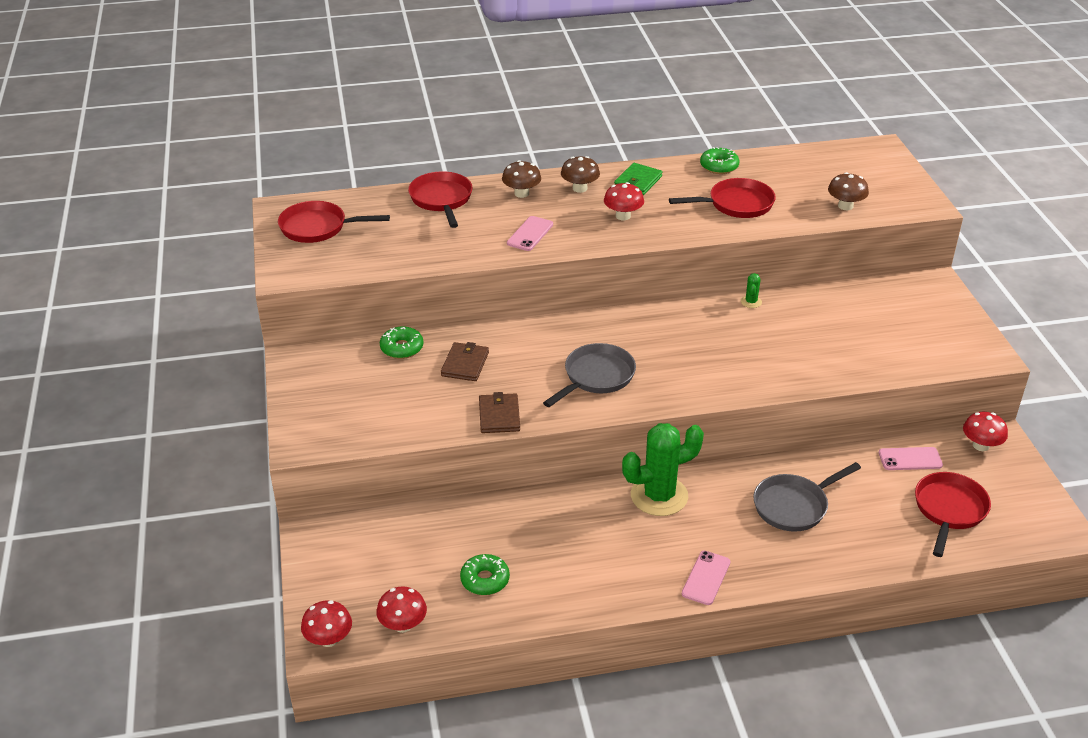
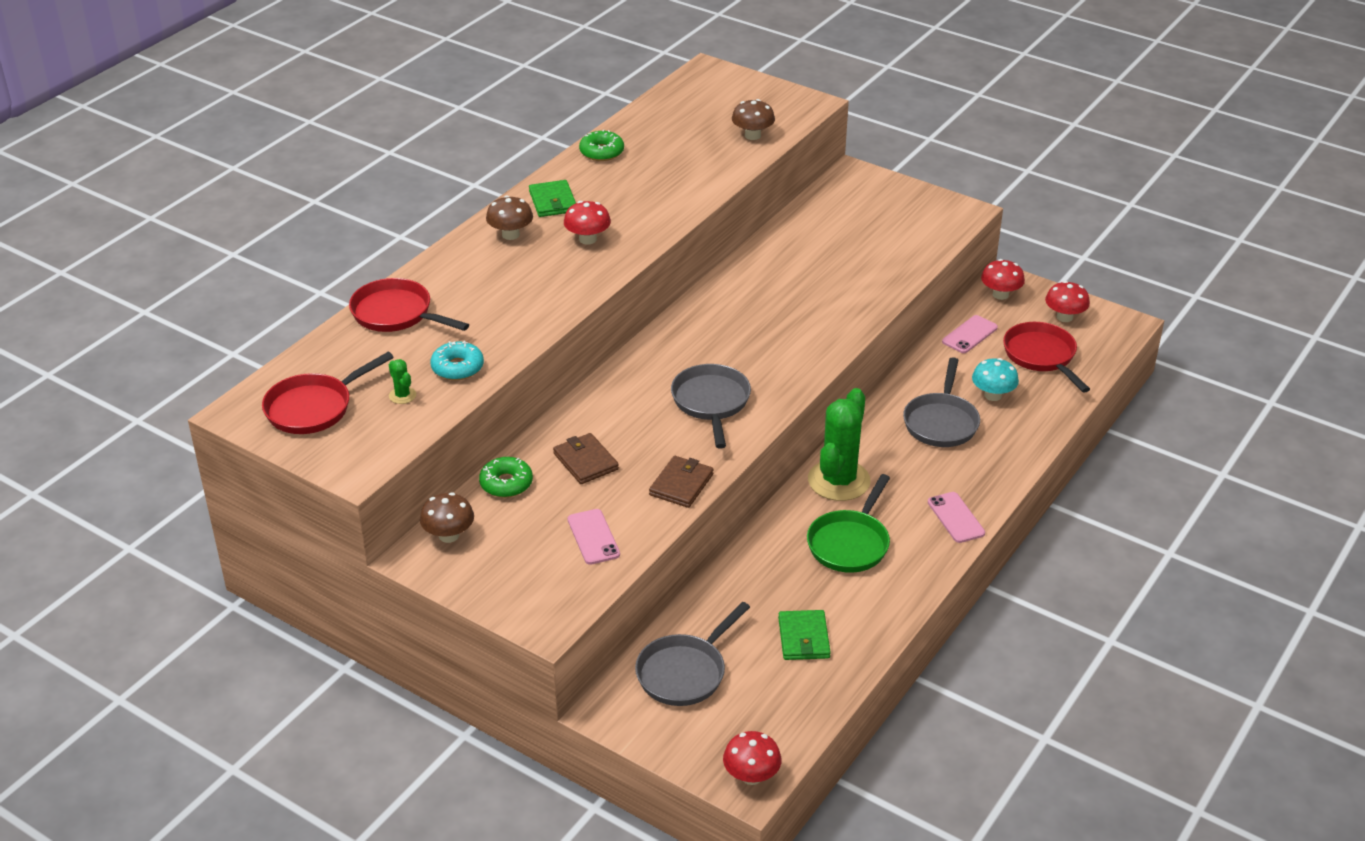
camera: 45 degrees left, 0 degrees up
red mushroom [376,586,427,633] -> red mushroom moved to [1045,281,1090,322]
green donut [460,554,510,595] -> green wallet [778,610,831,660]
brown wallet [479,392,520,433] -> brown wallet turned 75 degrees clockwise [649,456,714,508]
brown mushroom [502,160,541,198] -> brown mushroom moved to [420,492,474,543]
pink phone [507,216,553,251] -> pink phone moved to [568,509,620,565]
red pan [669,178,776,218] -> none
green cactus [741,273,762,308] -> green cactus moved to [389,359,416,404]
none -> turquoise donut [430,341,484,380]
none -> grey pan [635,602,750,706]
none -> green pan [807,474,890,573]
none -> turquoise mushroom [972,358,1019,401]

